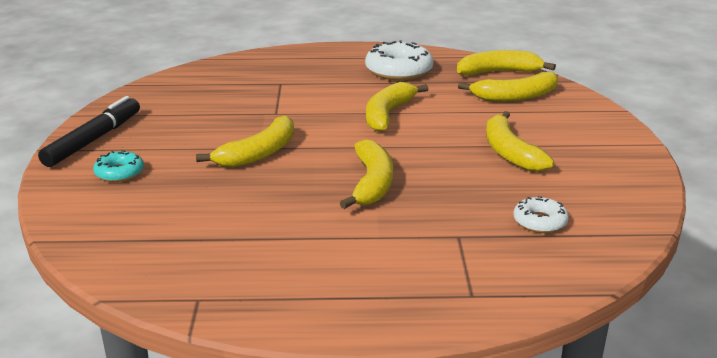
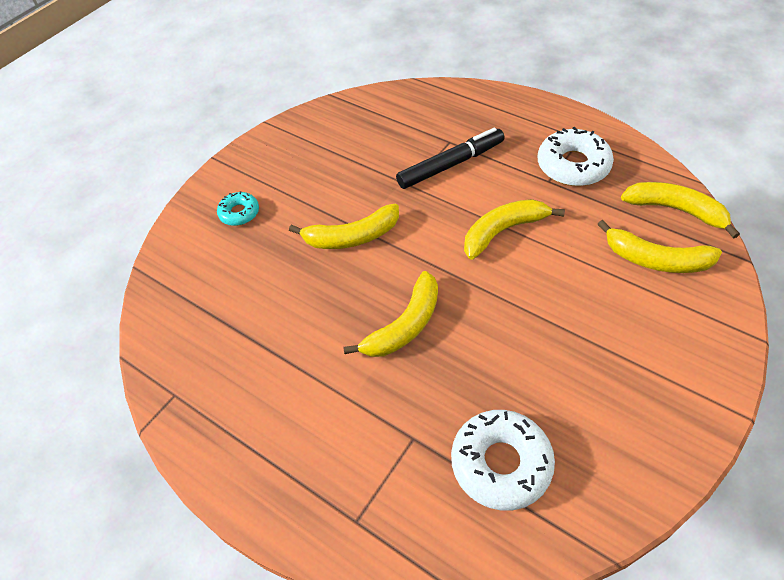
camera: 40 degrees right, 25 degrees up
black marker [38,96,140,167] -> black marker moved to [396,128,505,189]
yellow banana [486,111,554,172] -> none
white donut [513,196,569,233] -> white donut [451,410,555,511], size x1.78

